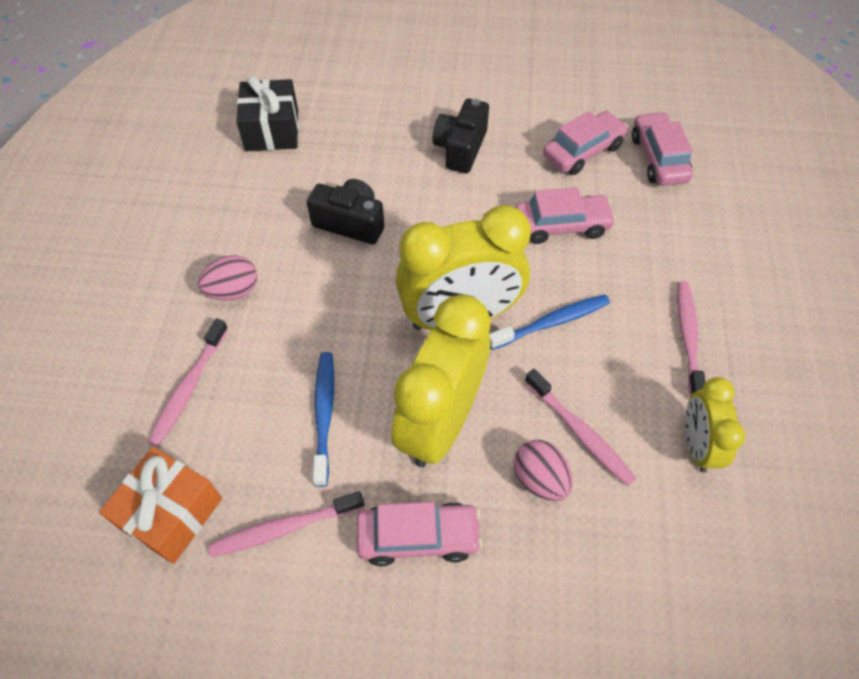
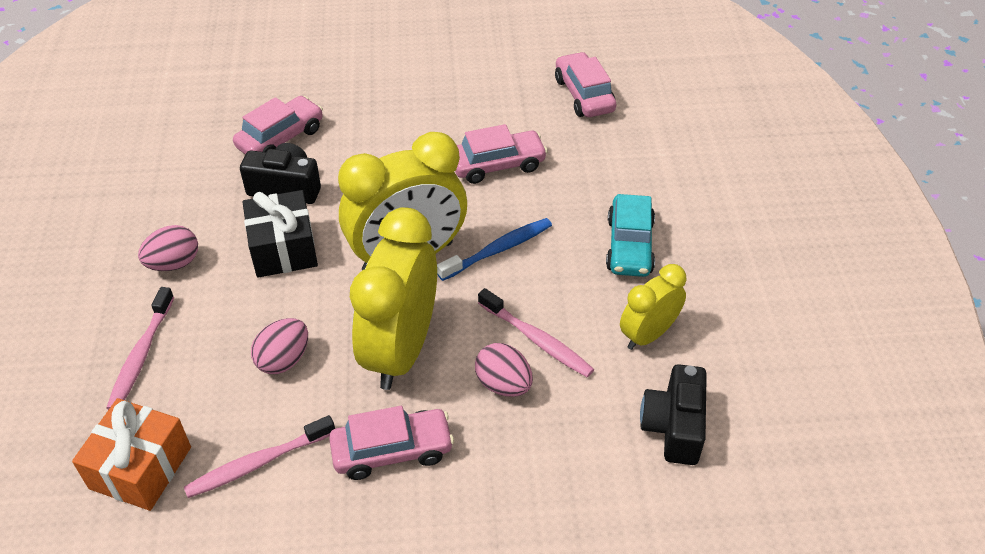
camera: 10 degrees left, 10 degrees down
black gift [236,75,298,151] -> black gift moved to [243,190,318,278]
blue toothbrush [313,352,334,487] -> pink egg [251,318,308,374]
black camera [432,99,489,173] -> black camera moved to [640,364,707,465]
pink car [543,111,629,175] -> pink car moved to [233,96,323,155]
pink toothbrush [677,281,706,397] -> turquoise car [606,194,655,277]
yellow clock [685,377,745,473] -> yellow clock turned 60 degrees clockwise [620,264,686,350]

